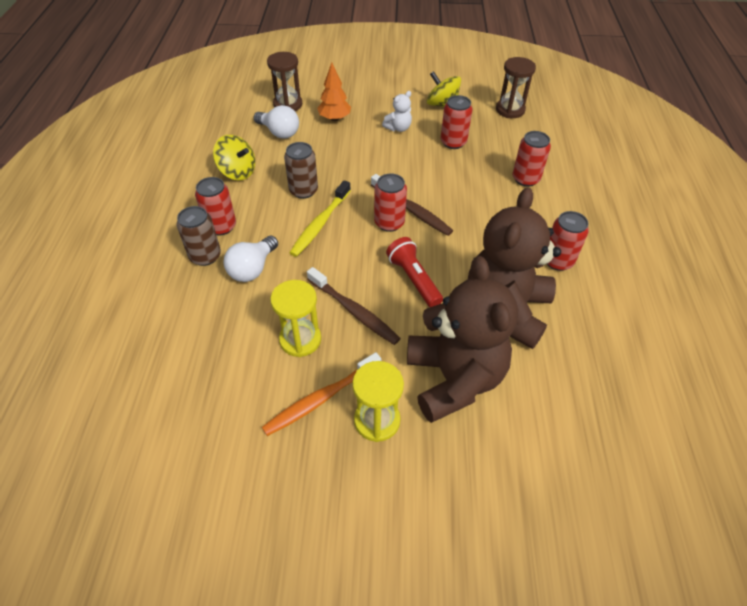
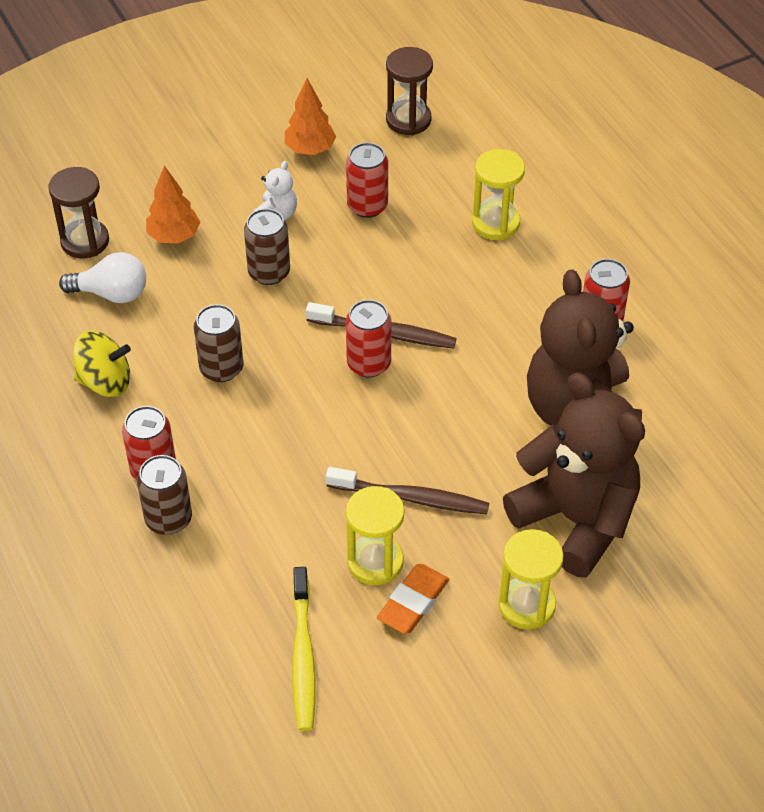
camera: 30 degrees left, 0 degrees up
white light bulb [223,236,278,282] -> none
orange toothbrush [262,352,381,436] -> none
yellow toothbrush [289,180,351,257] -> yellow toothbrush moved to [292,567,316,731]
red flashlight [386,237,443,307] -> none
yellow spinning top [427,71,461,107] -> orange tree [285,78,336,155]
red can [513,131,551,187] -> yellow hourglass [472,149,525,240]
none -> brown can [244,209,290,285]
none -> orange eraser [377,564,449,634]

